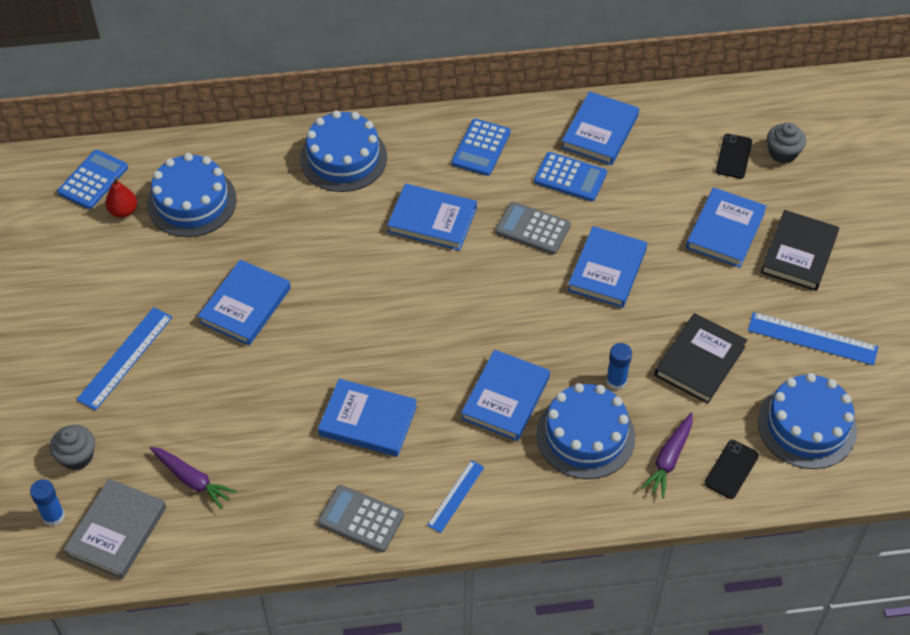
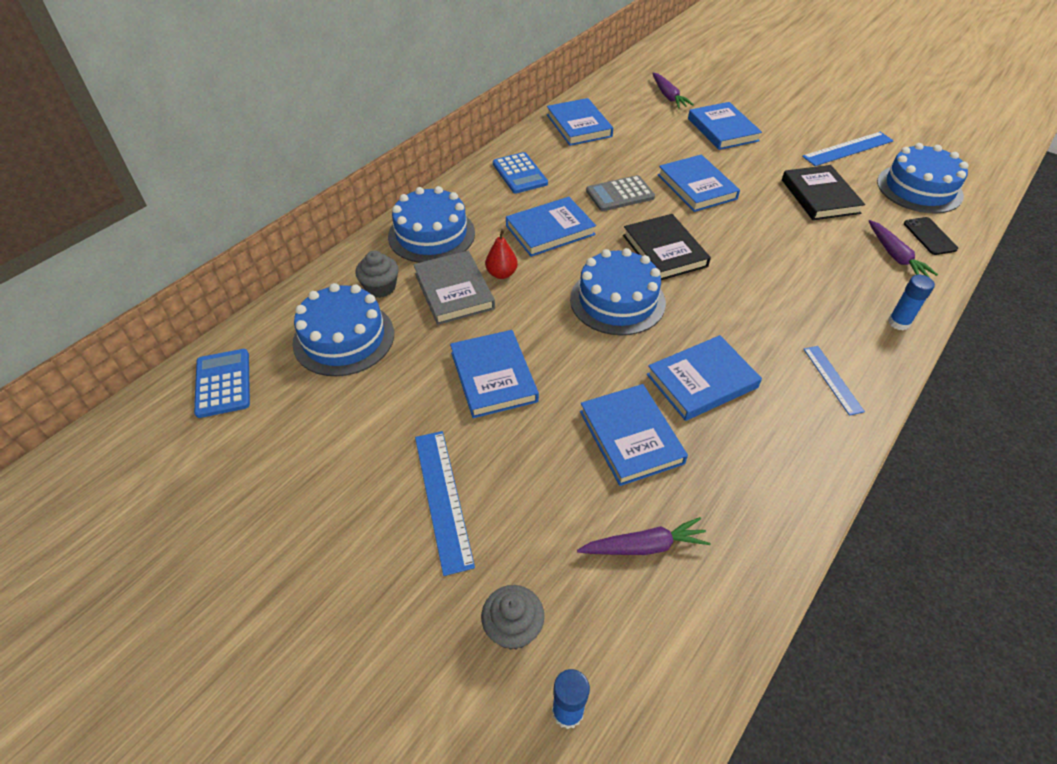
camera: 45 degrees left, 5 degrees down
grey book [63,479,166,579] -> grey book moved to [413,251,495,325]
red pear [105,177,137,218] -> red pear moved to [485,229,518,279]
grey calculator [318,485,404,552] -> none
blue book [461,350,550,441] -> blue book moved to [580,384,688,486]
blue calculator [534,152,607,201] -> none
blue cake [536,383,635,479] -> blue cake moved to [570,248,666,335]
blue glue stick [606,343,632,390] -> blue glue stick moved to [888,275,935,330]
black phone [716,134,752,179] -> purple carrot [652,73,694,108]
black book [761,210,839,291] -> black book moved to [623,214,711,280]
grey cupcake [767,122,806,164] -> grey cupcake moved to [355,251,399,298]

